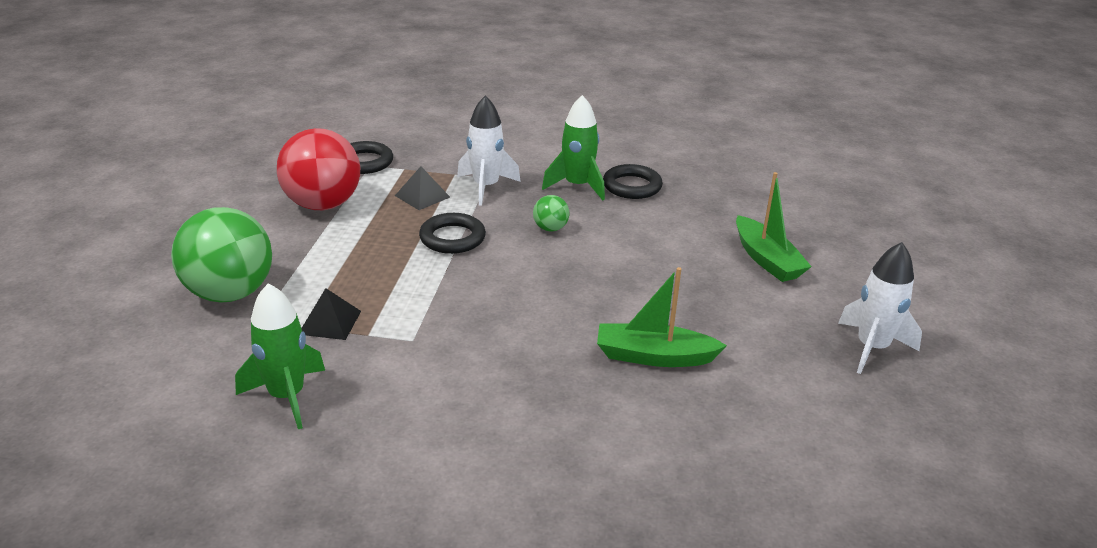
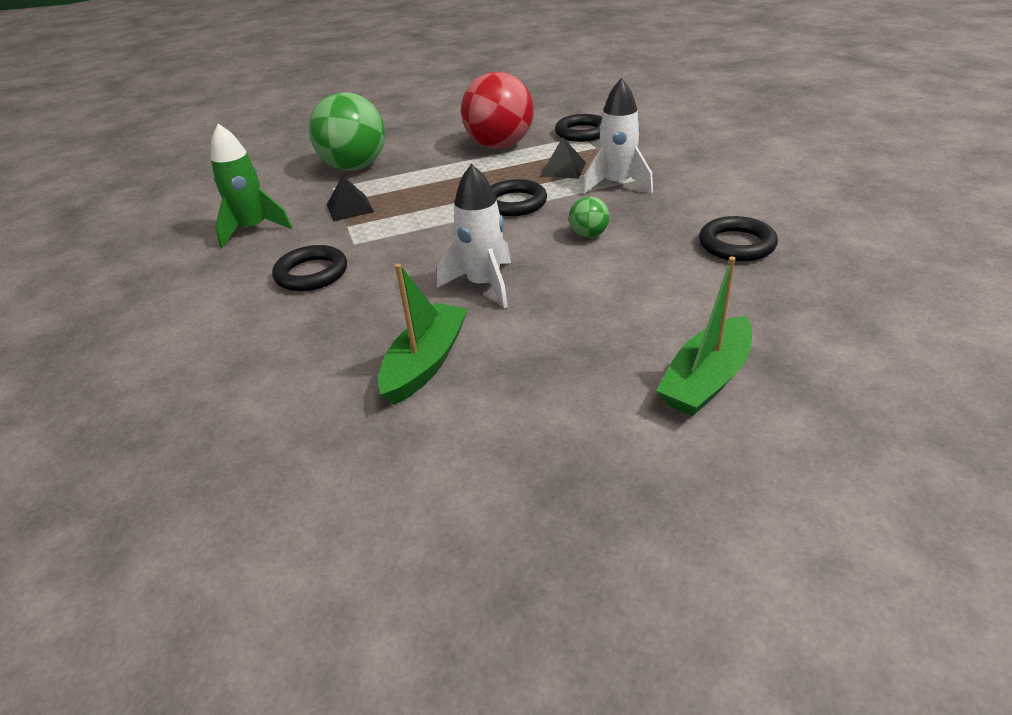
camera: 65 degrees right, 5 degrees up
green rocket [542,95,605,201] -> none
green boat [597,267,727,367] -> green boat turned 45 degrees clockwise [378,264,468,405]
white rocket [838,242,922,374] -> white rocket moved to [437,164,511,308]
none -> black ring [272,245,347,291]

